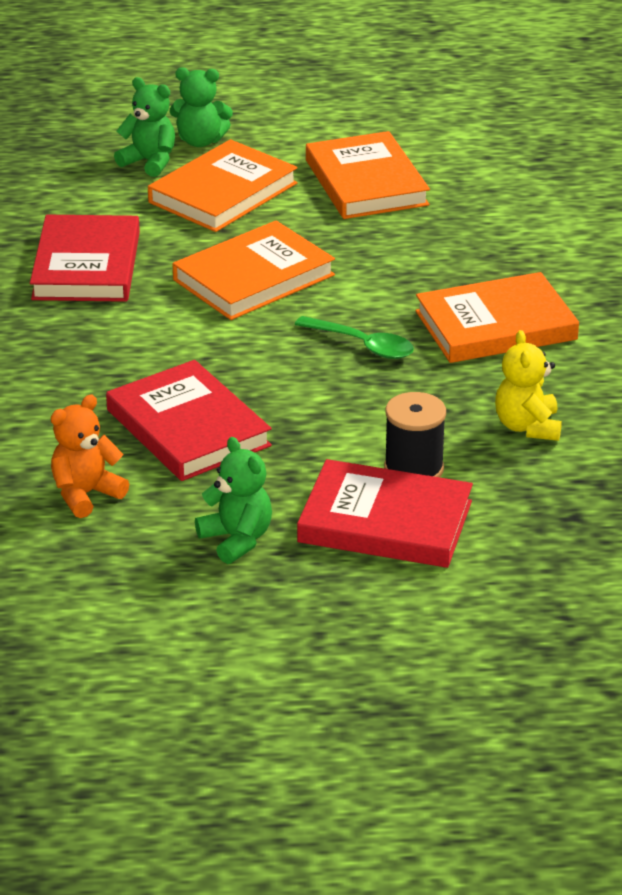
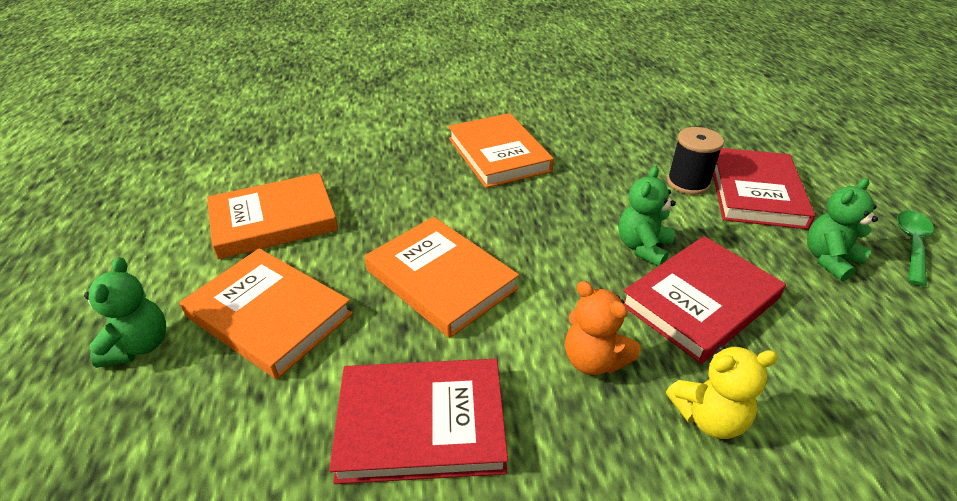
camera: 95 degrees left, 5 degrees up
orange teddy bear [51,395,129,518] -> orange teddy bear moved to [565,281,640,375]
green teddy bear [114,77,175,177] -> green teddy bear moved to [618,166,676,266]
green spoon [295,316,414,359] -> green spoon moved to [897,210,934,286]
yellow teddy bear [495,330,562,441] -> yellow teddy bear moved to [666,345,778,439]

